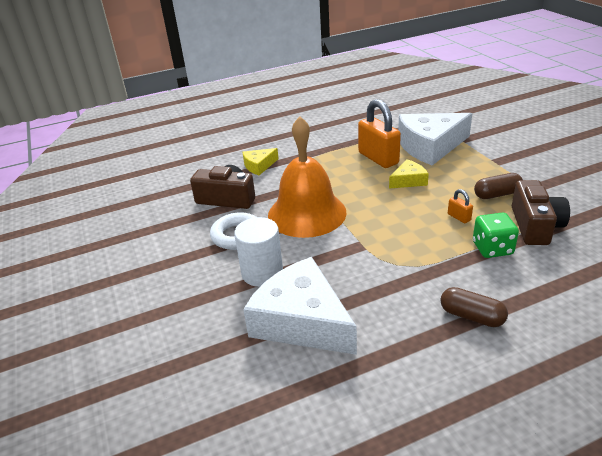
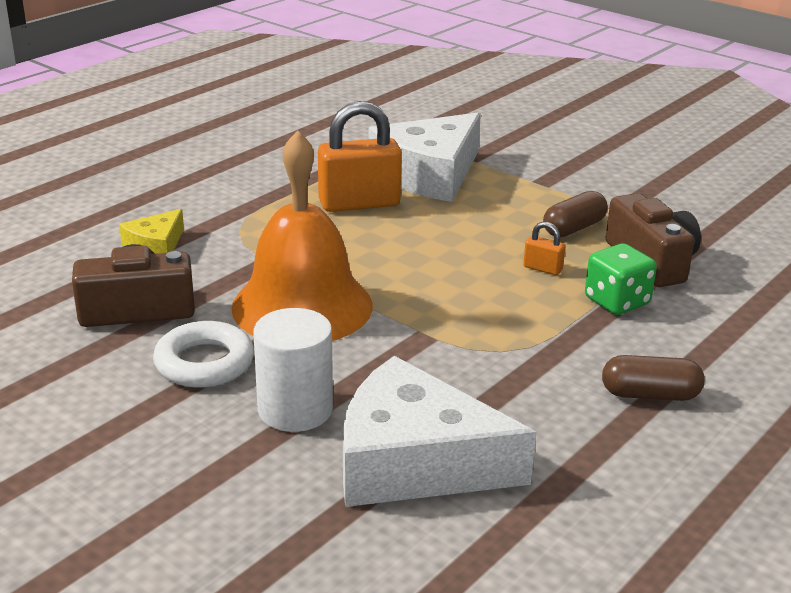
camera: 30 degrees left, 5 degrees down
orange padlock [358,99,401,168] -> orange padlock turned 45 degrees counterclockwise [318,101,402,212]
yellow cheese [389,159,429,189] -> none

